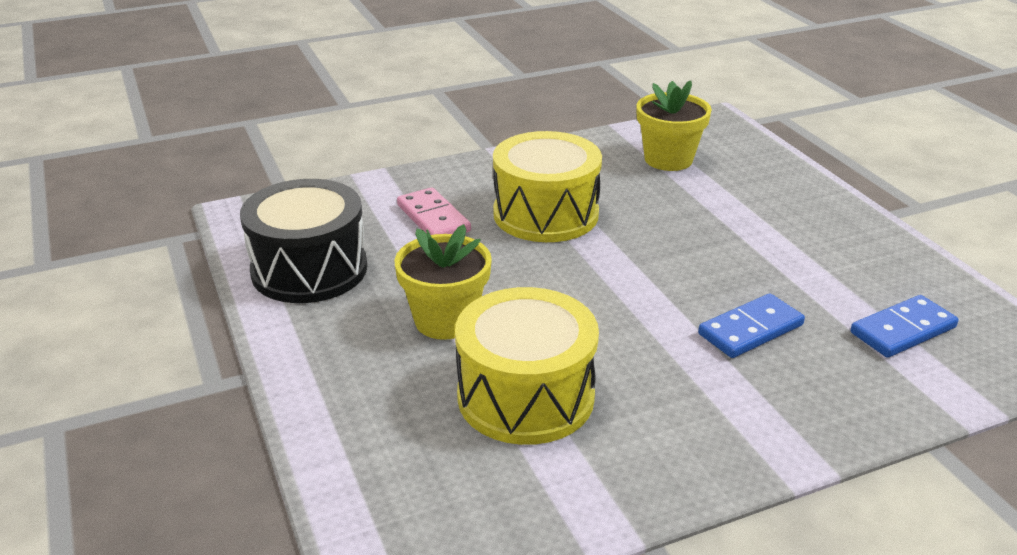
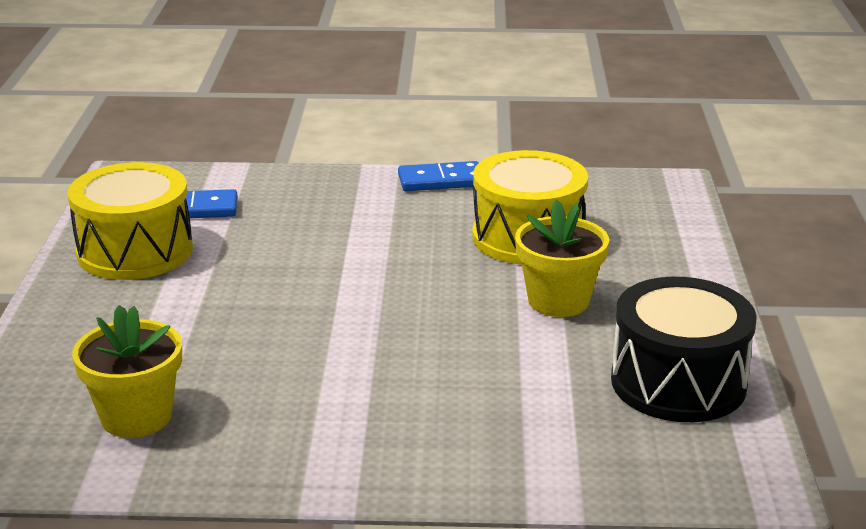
camera: 155 degrees left, 5 degrees down
pink domino [397,187,471,235] -> none
yellow drum [493,131,602,242] -> yellow drum moved to [68,162,193,280]
blue domino [698,293,805,358] -> blue domino moved to [398,161,479,191]

